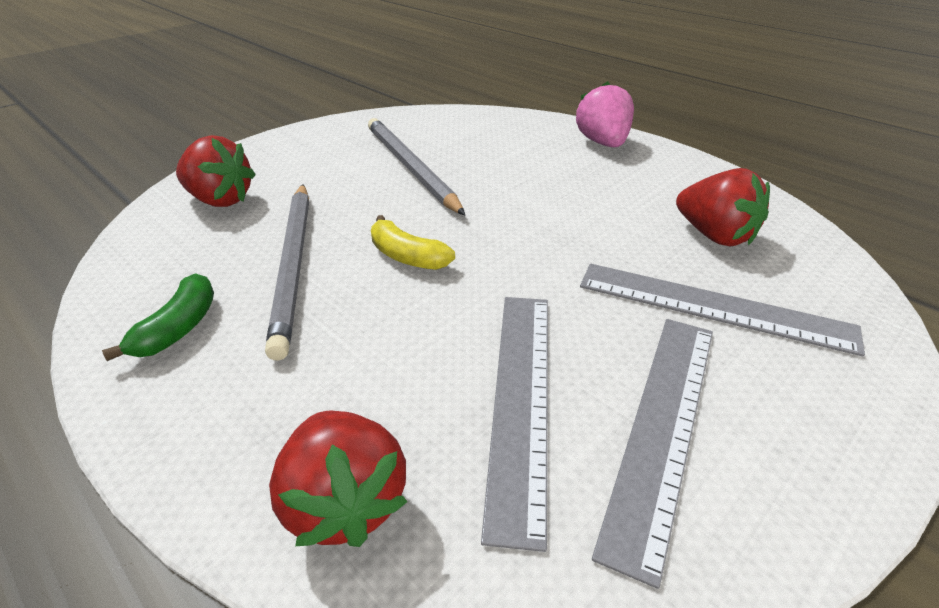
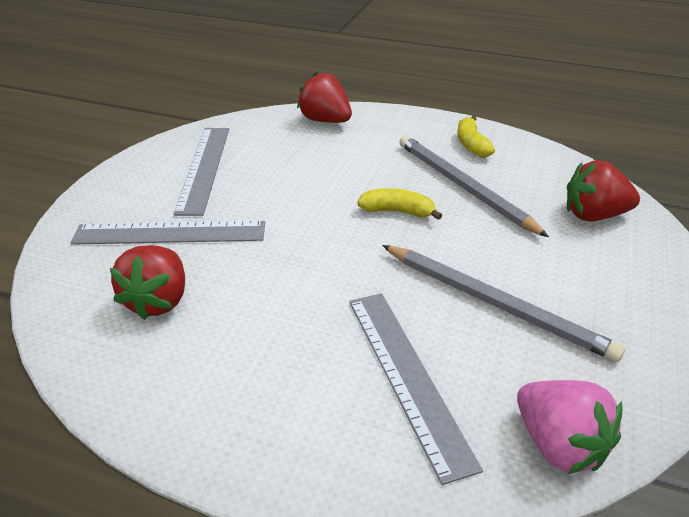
camera: 155 degrees right, 0 degrees up
green banana [102,273,214,361] -> yellow banana [457,116,495,157]
grey ruler [481,297,548,552] -> grey ruler moved to [349,293,483,485]
pink strawberry [576,81,634,147] -> pink strawberry moved to [517,380,622,474]
red strawberry [676,168,770,246] -> red strawberry turned 105 degrees counterclockwise [110,245,185,320]

